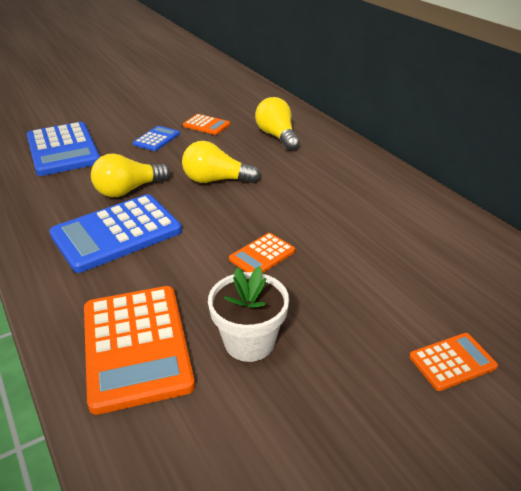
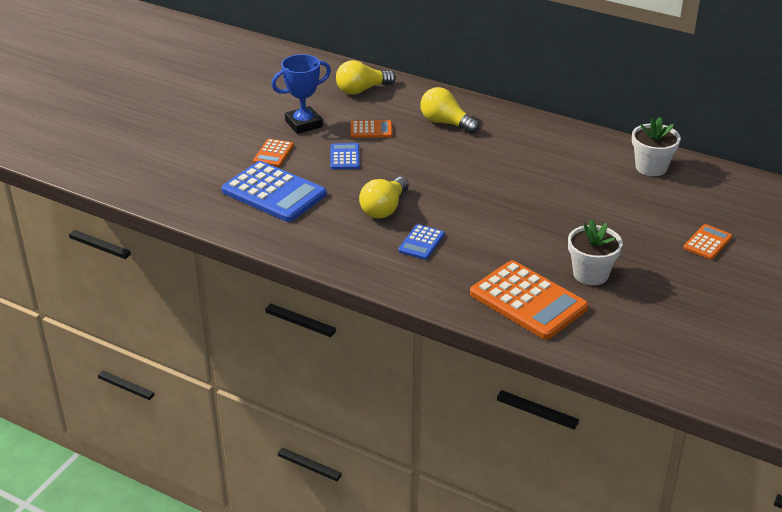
camera: 30 degrees left, 0 degrees up
blue calculator [49,194,182,273] -> blue calculator [398,224,445,260], size x0.49
yellow light bulb [182,141,261,183] -> yellow light bulb moved to [336,60,396,95]
orange calculator [229,233,295,273] -> orange calculator moved to [253,139,294,167]
none -> blue trophy [271,54,331,134]
none -> white flower pot [632,117,681,176]

